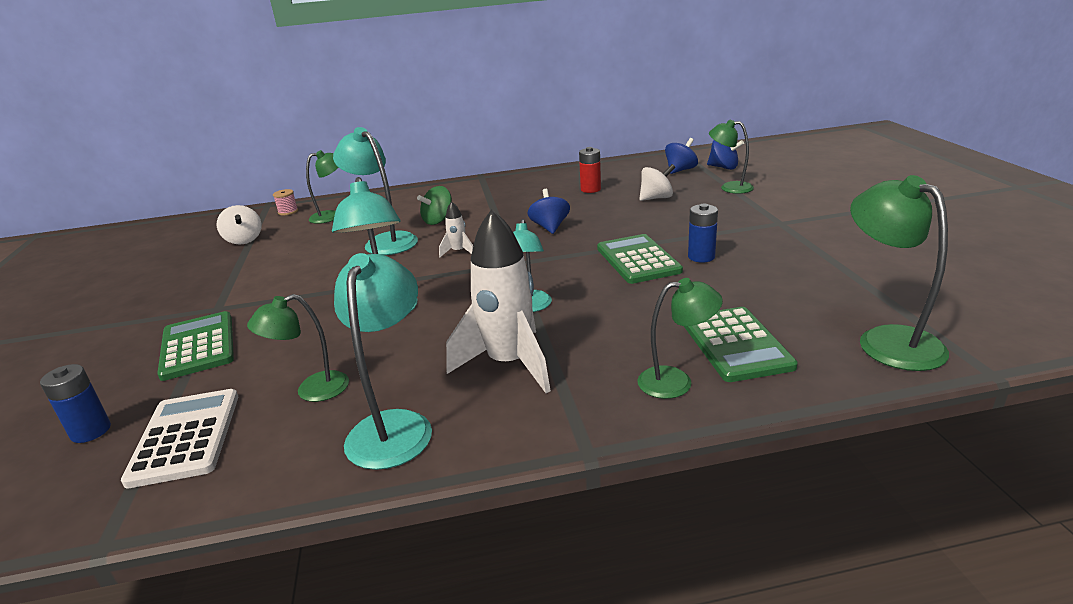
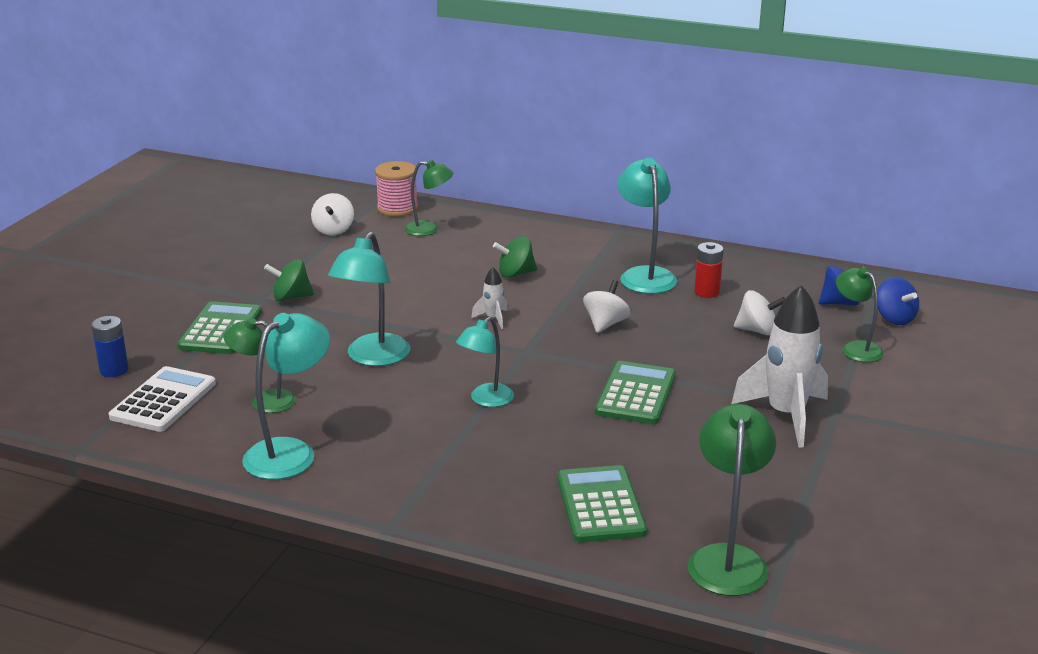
camera: 30 degrees right, 0 degrees up
pink spool [273,189,298,216] -> pink spool [375,161,418,217], size x1.86
turquoise lamp [333,127,418,255] -> turquoise lamp moved to [617,158,677,294]
white rocket [446,209,551,393] -> white rocket moved to [731,285,828,448]
blue spinning top [528,189,570,234] -> white spinning top [583,280,630,333]
green lamp [637,278,723,399] -> none
green calculator [684,307,798,382] -> green calculator turned 150 degrees clockwise [557,465,647,542]
blue battery [688,204,718,263] -> none
none -> green spinning top [264,259,314,301]

